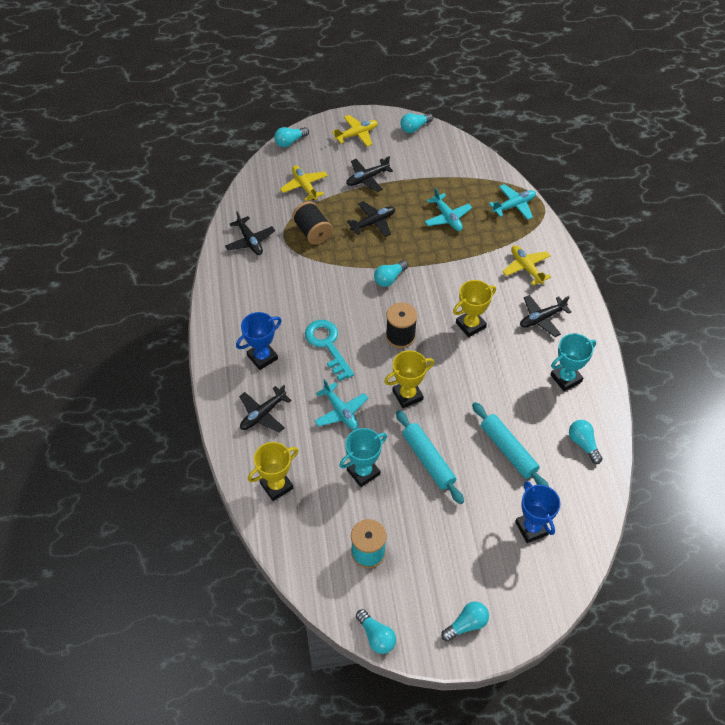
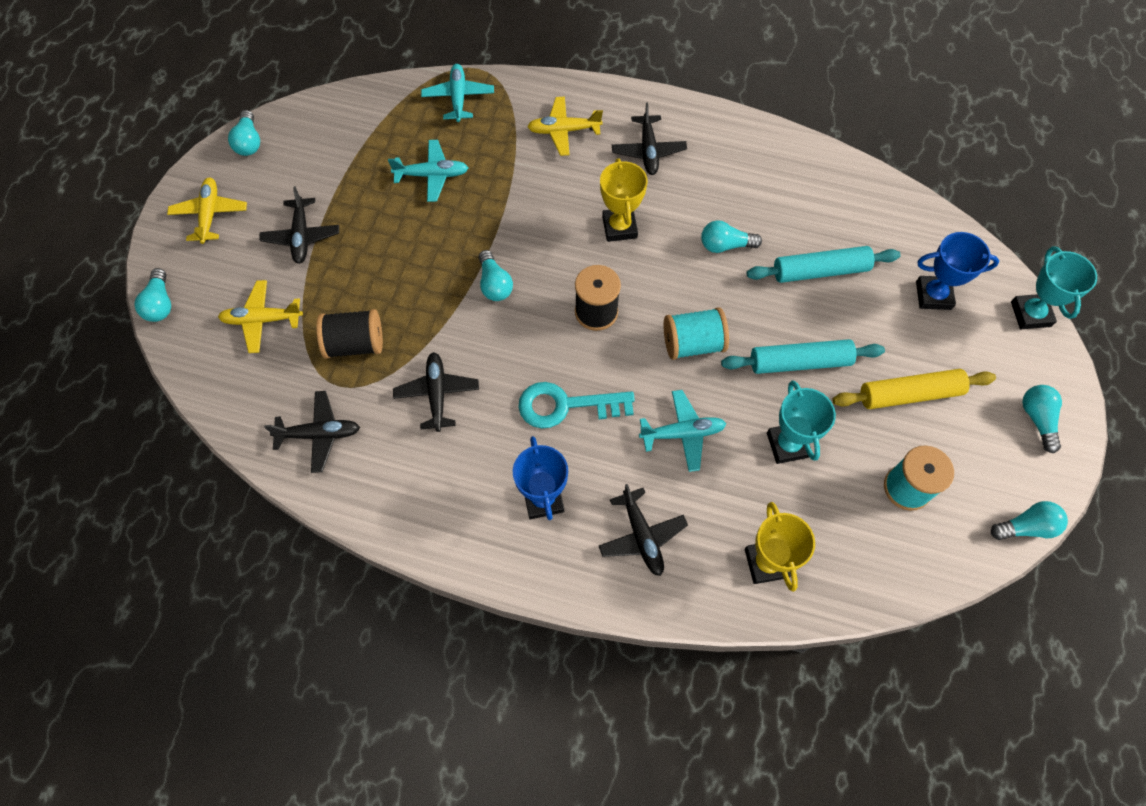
camera: 65 degrees left, 10 degrees up
black plane [347,201,395,237] -> black plane moved to [393,352,479,432]
yellow trophy [384,350,434,408] -> turquoise spool [664,307,729,360]
turquoise trophy [551,333,596,391] -> turquoise trophy moved to [1011,246,1097,329]
turquoise light bulb [569,420,602,464] -> turquoise light bulb moved to [701,220,762,253]
none -> yellow rolling pin [832,369,996,409]

